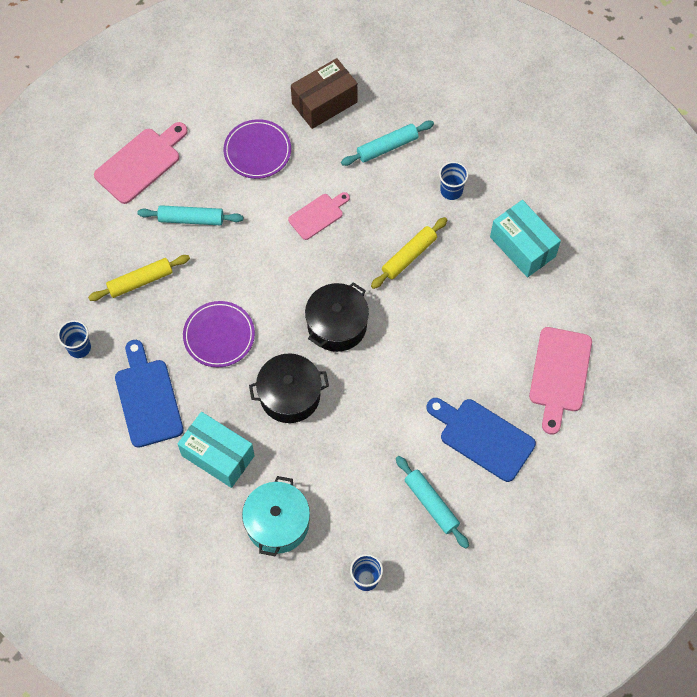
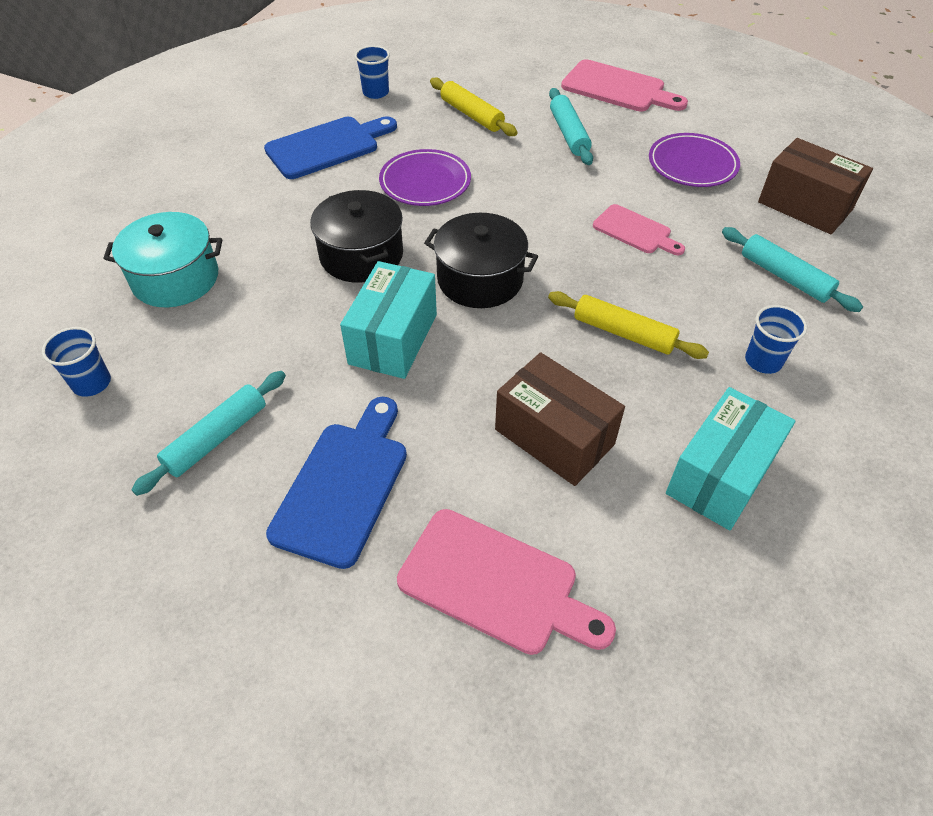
camera: 75 degrees right, 15 degrees down
turquoise box [178,412,255,488] -> turquoise box moved to [340,261,437,379]
pink cutting board [529,327,592,434] -> pink cutting board turned 150 degrees counterclockwise [397,509,616,655]
none -> brown box [495,352,625,486]

